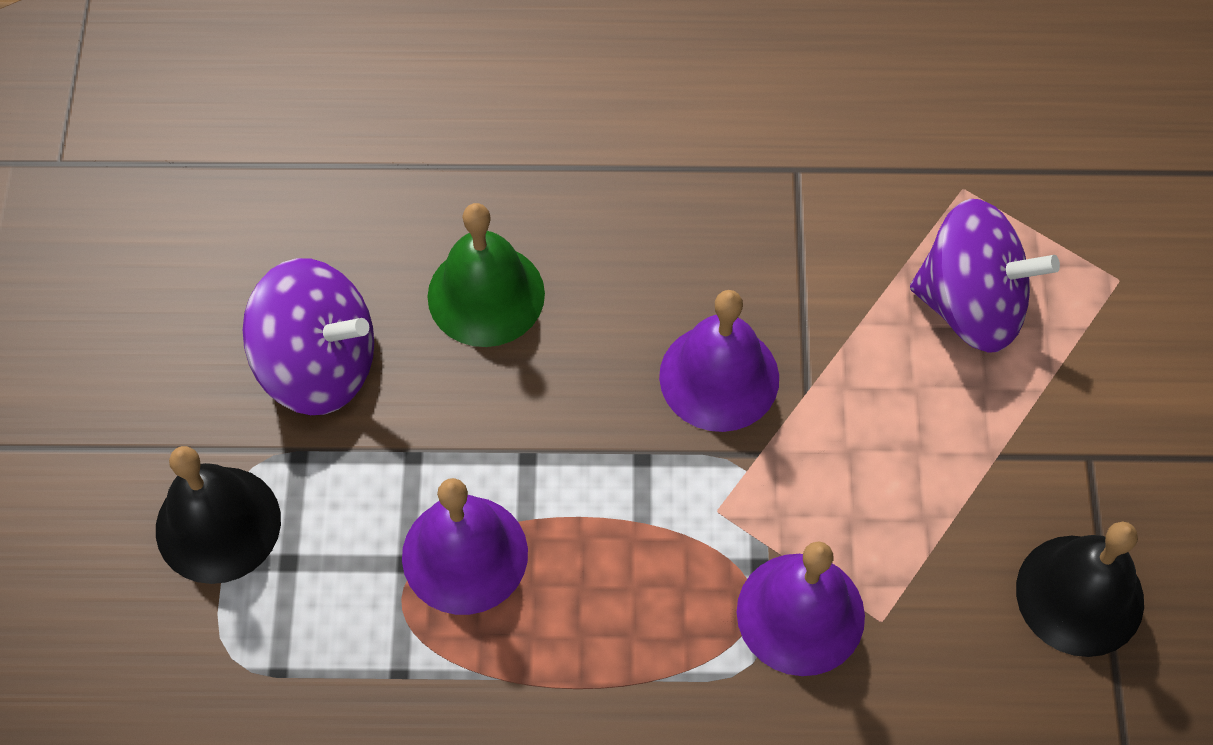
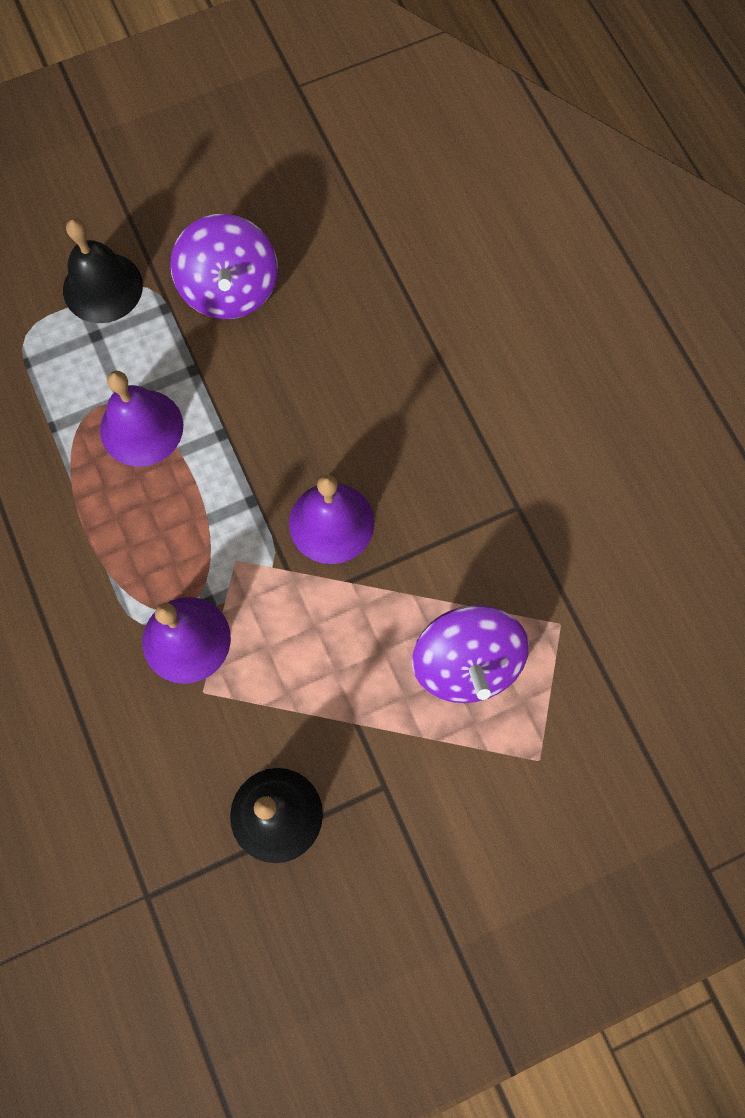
camera: 65 degrees right, 10 degrees up
green bell [428,203,545,347] -> none

